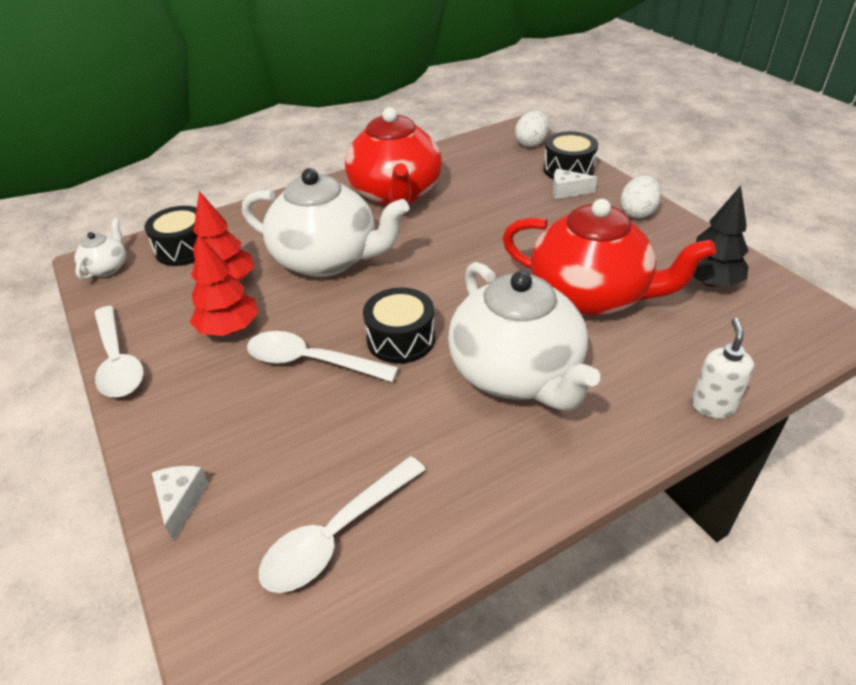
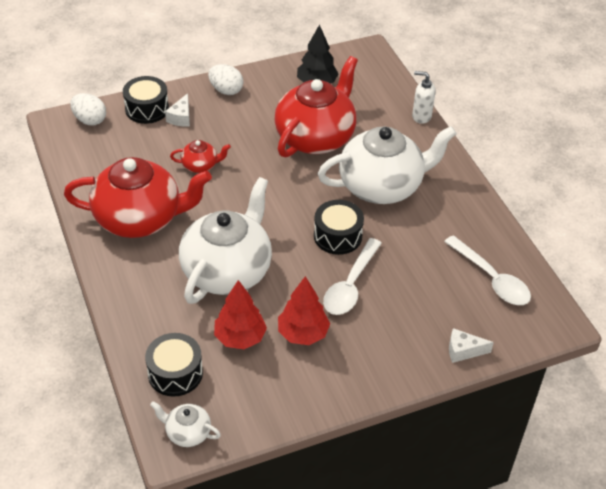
camera: 85 degrees left, 5 degrees up
white spoon [94,306,144,397] -> none
none -> red teapot [170,140,231,173]

